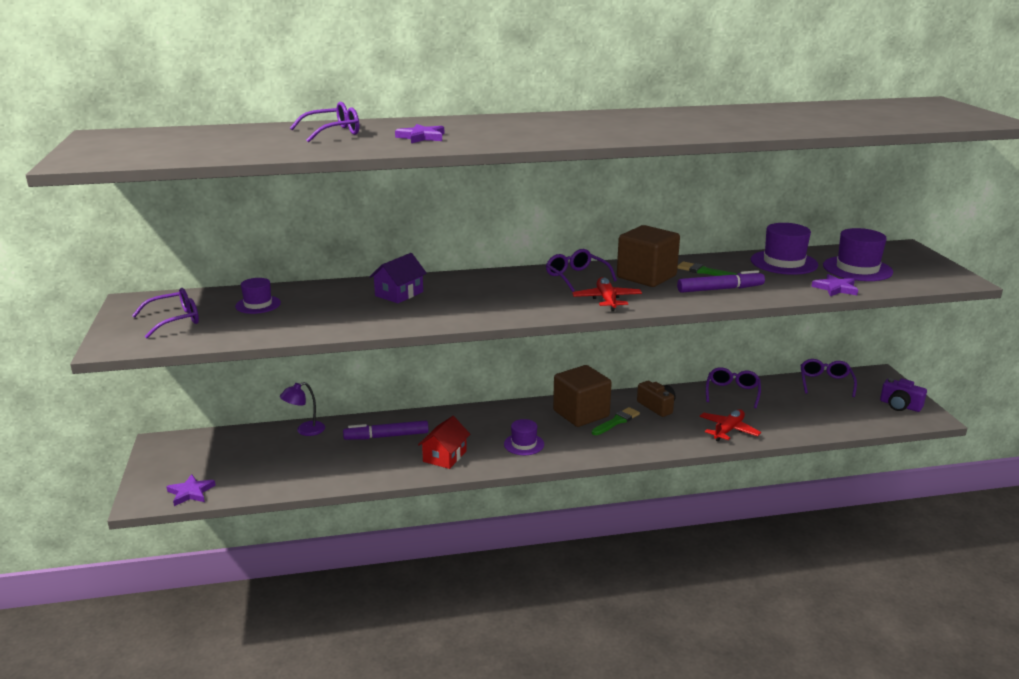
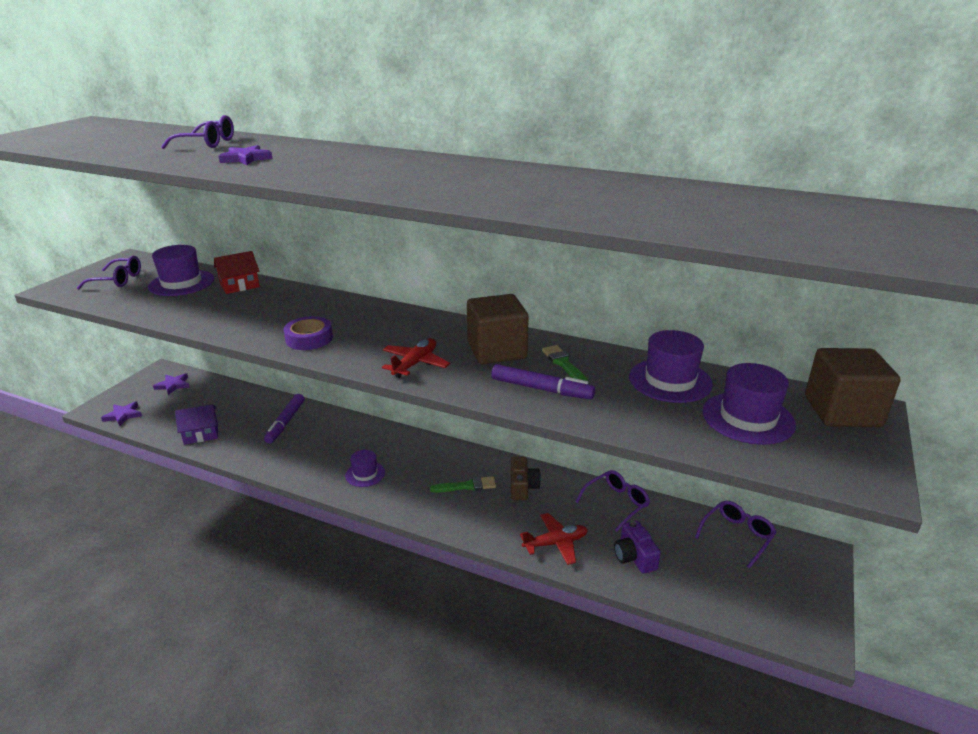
camera: 35 degrees right, 5 degrees up
purple hat [235,278,281,314] -> purple hat [148,245,214,296], size x1.66
purple lamp [280,382,325,436] -> none
purple marker [343,421,429,440] -> purple marker turned 105 degrees counterclockwise [264,394,304,444]
purple house [369,253,427,303] -> purple house moved to [175,404,218,445]
red house [418,416,470,469] -> red house moved to [214,251,260,294]
purple glasses [546,249,617,292] -> none
brown cube [553,365,612,427] -> brown cube moved to [805,348,900,427]
purple star [811,274,858,296] -> purple star moved to [153,373,190,395]
purple camera [880,378,927,412] -> purple camera moved to [614,520,661,574]
none -> purple tape [284,316,333,350]

